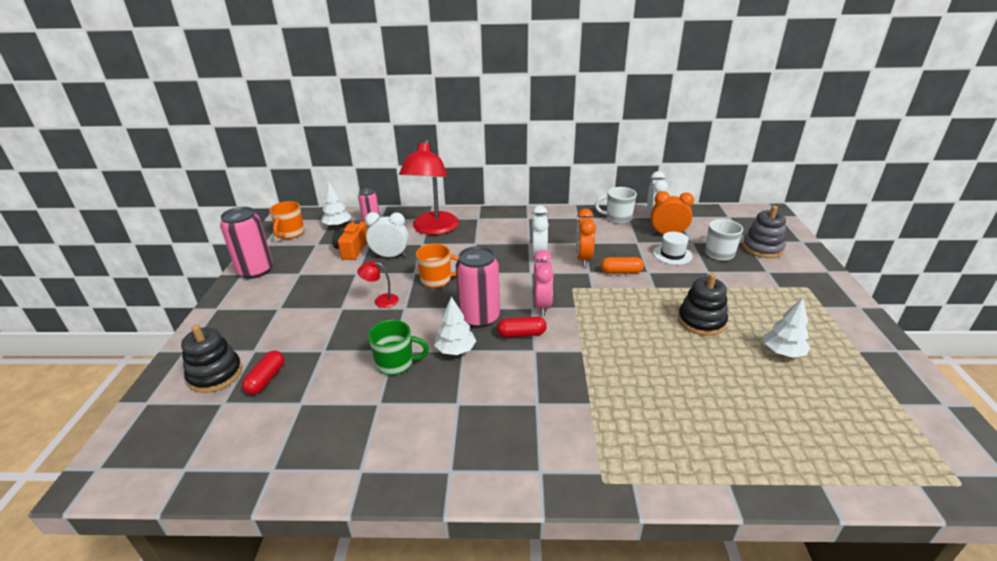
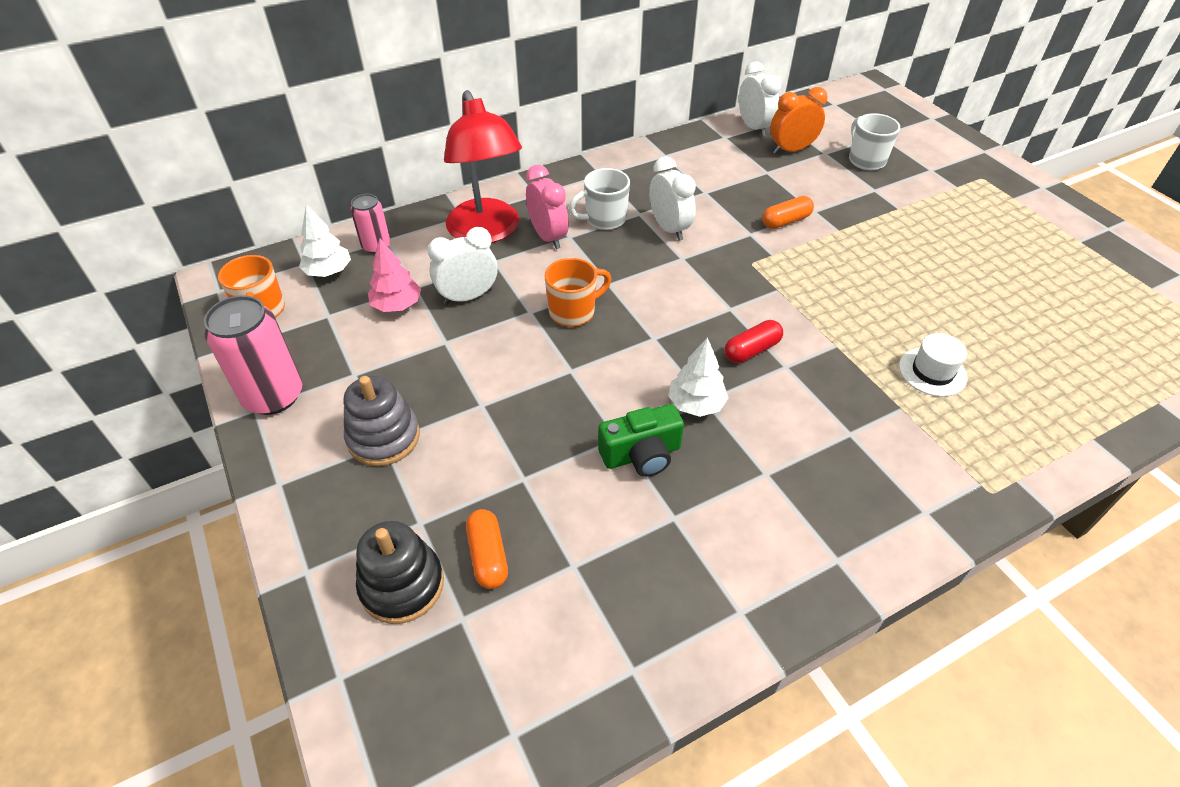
camera: 30 degrees left, 15 degrees up
red capsule [242,351,285,395] -> orange capsule [466,509,508,589]
orange camera [332,220,367,260] -> pink tree [368,238,421,312]
red lamp [357,261,399,308] -> none
green mug [368,320,429,375] -> green camera [598,404,684,477]
pink can [456,246,500,328] -> none
pink clock [534,250,554,316] -> pink clock moved to [526,165,569,249]
orange clock [576,209,596,267] -> none
white mug [595,187,637,224] -> white mug moved to [569,168,630,230]
white hat [653,232,693,265] -> white hat moved to [899,333,967,397]
black stacking toy [678,273,728,336] -> none
grey stacking toy [743,206,786,258] -> grey stacking toy moved to [344,376,420,466]
white tree [764,298,811,358] -> none

